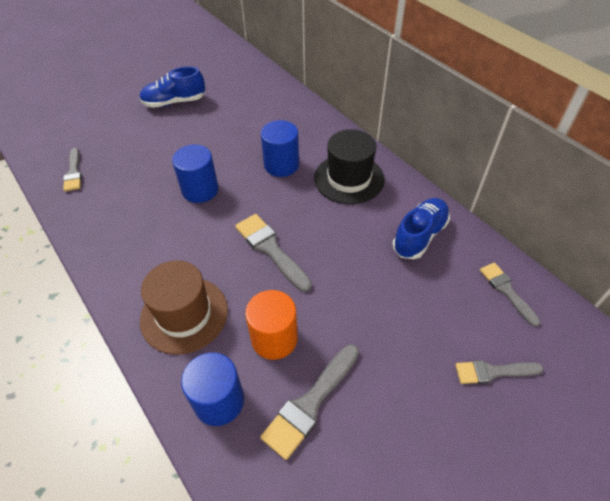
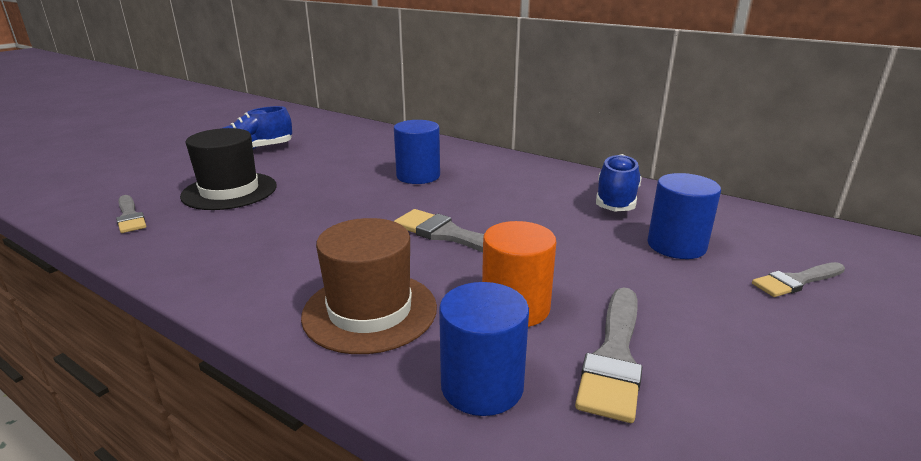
camera: 20 degrees left, 25 degrees down
blue cylinder [172,145,219,203] -> blue cylinder moved to [647,173,721,259]
black hat [314,129,385,204] -> black hat moved to [180,128,277,210]
grey brush [480,263,541,327] -> none

